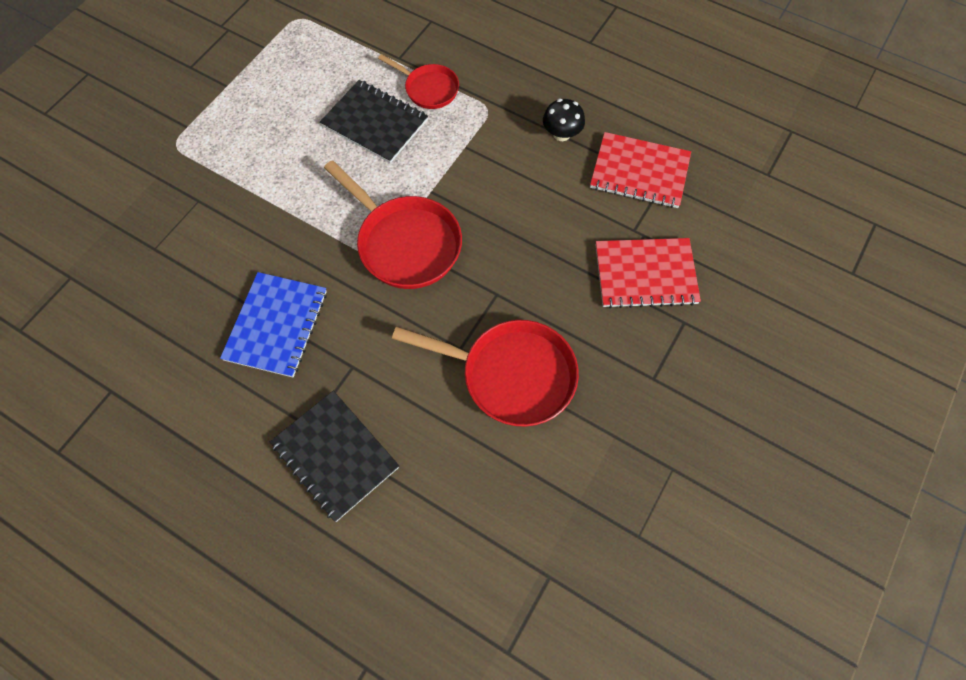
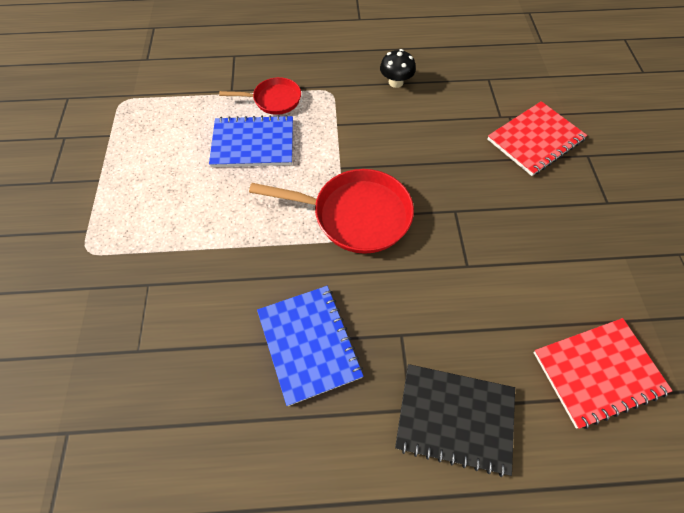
camera: 35 degrees left, 5 degrees down
black notebook [320,80,428,163] -> blue notebook [209,115,293,167]
red pan [392,320,579,426] -> none
red notebook [590,132,691,208] -> red notebook moved to [533,318,673,429]

